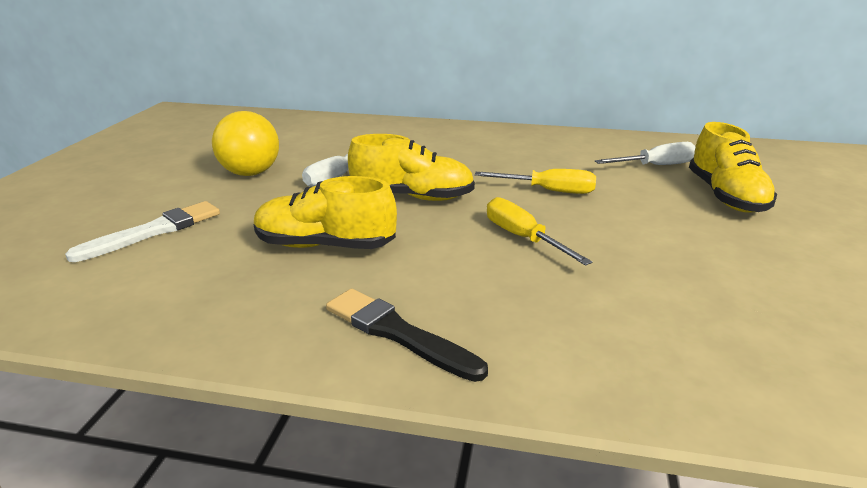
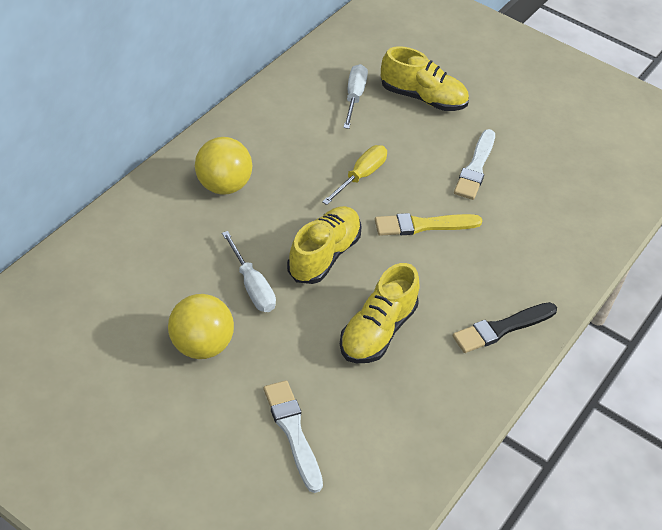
camera: 70 degrees left, 20 degrees up
yellow screwdriver [487,197,592,266] -> yellow brush [375,213,482,236]
none -> yellow ball [195,137,252,195]
none -> white brush [454,129,495,200]

